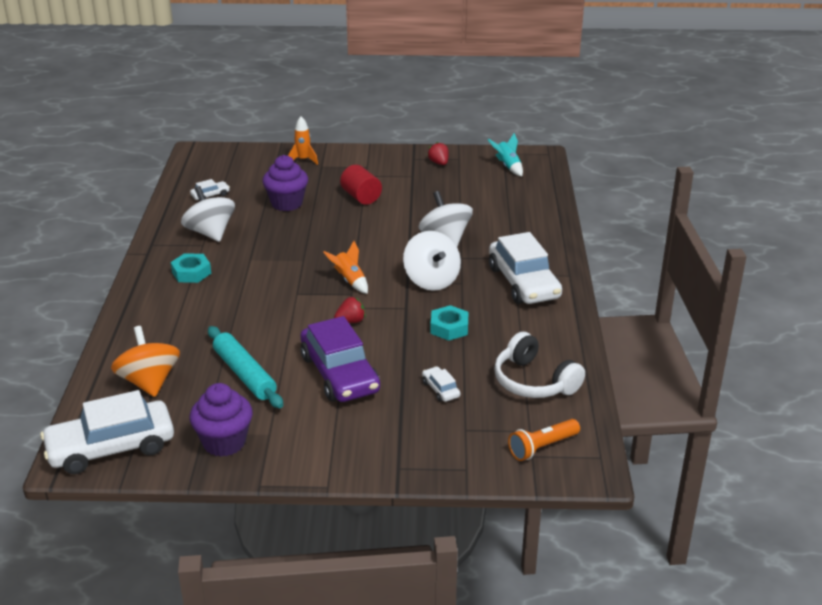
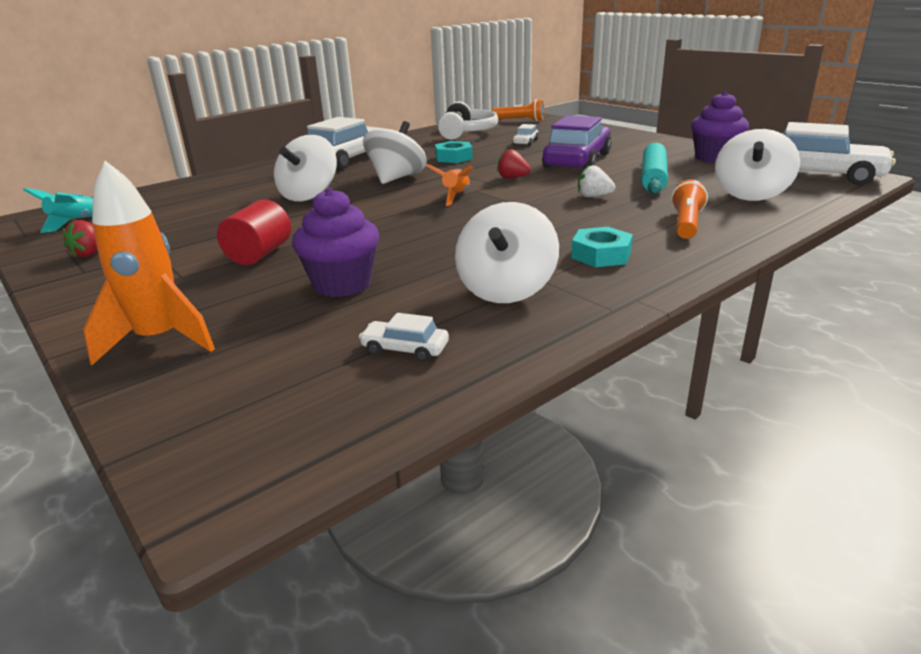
camera: 130 degrees left, 5 degrees down
orange spinning top [111,326,180,397] -> white spinning top [715,129,800,201]
orange rocket [288,116,318,165] -> orange rocket [83,161,215,366], size x1.64
none -> white strawberry [578,165,615,197]
none -> orange flashlight [671,179,708,239]

